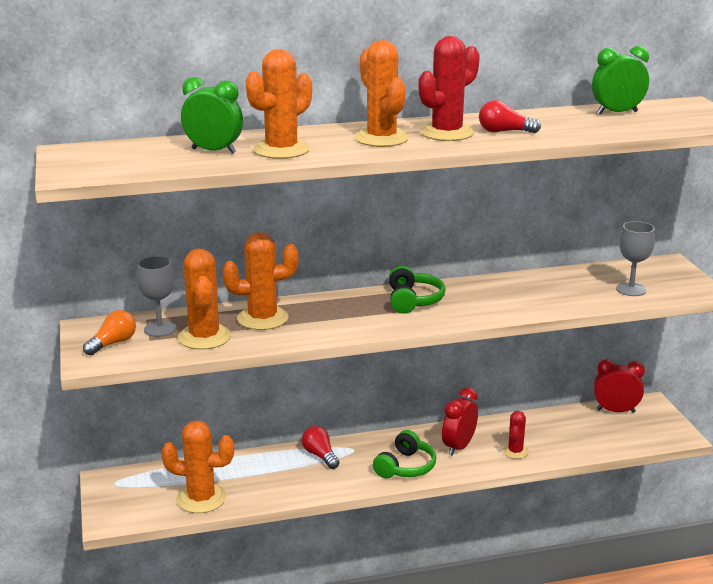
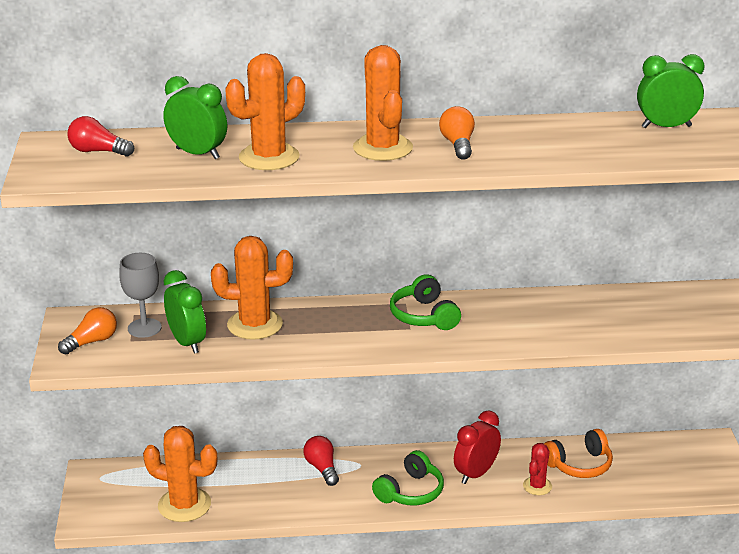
camera: 10 degrees right, 5 degrees up
orange cactus [178,248,231,350] -> green clock [164,270,206,354]
green headphones [389,266,445,314] -> green headphones turned 150 degrees clockwise [390,274,461,330]
red cactus [418,36,480,141] -> orange light bulb [439,106,475,160]
red light bulb [479,100,541,133] -> red light bulb moved to [67,116,134,156]
red clock [594,359,645,413] -> none
grey goblet [616,221,655,296] -> none
none -> orange headphones [544,429,613,478]

